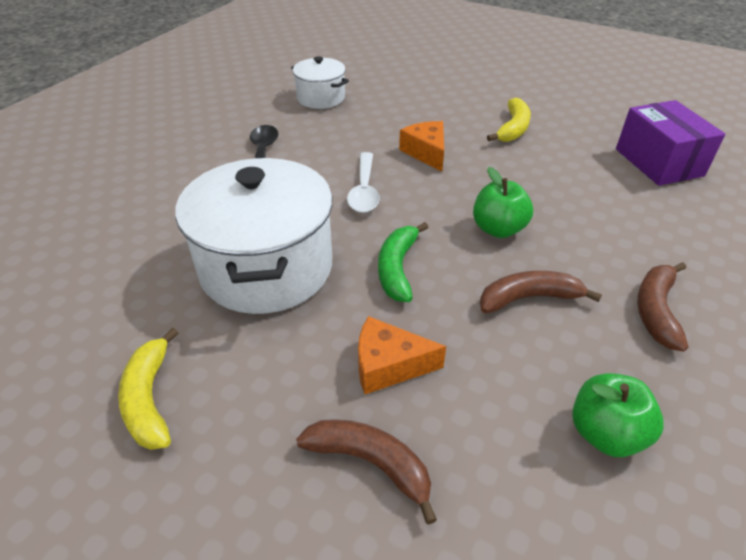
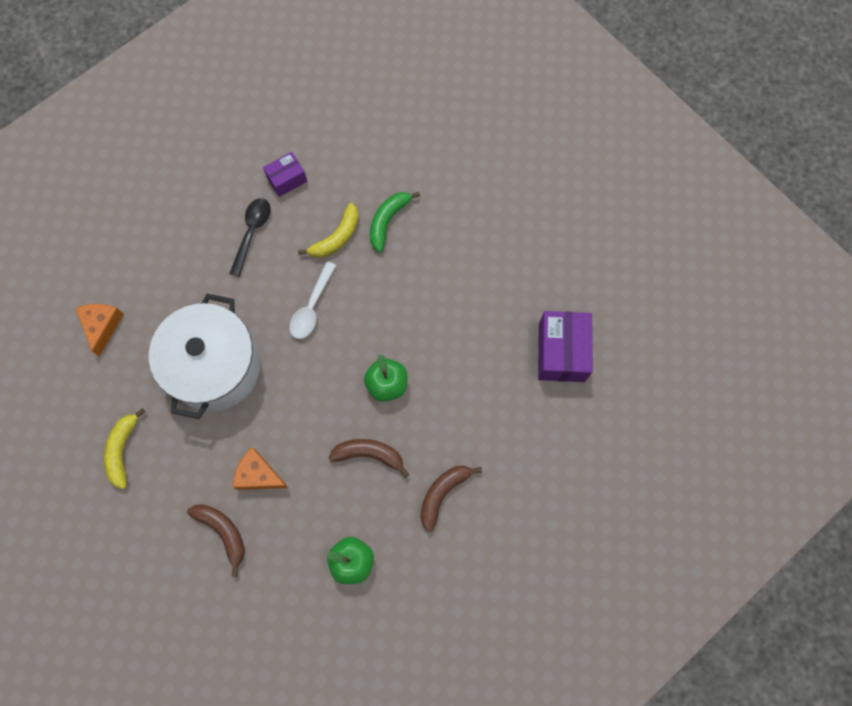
camera: 20 degrees right, 30 degrees up
white pot [291,56,349,109] -> none
green banana [378,222,428,302] -> green banana moved to [370,192,420,252]
orange cheese [399,121,444,172] -> orange cheese moved to [75,304,124,357]
yellow banana [487,98,531,142] -> yellow banana moved to [298,203,359,258]
none -> purple box [263,152,307,197]

